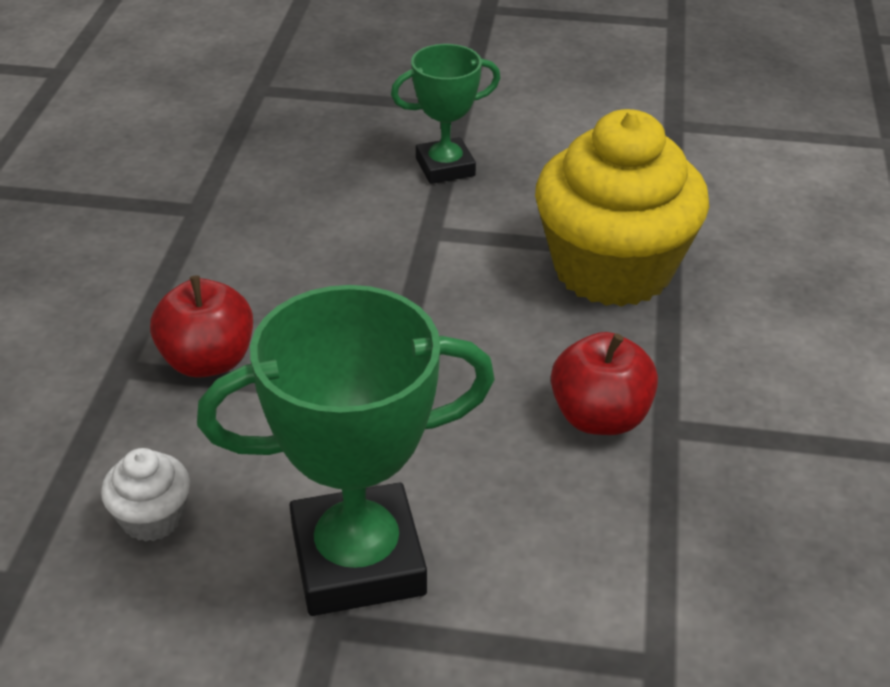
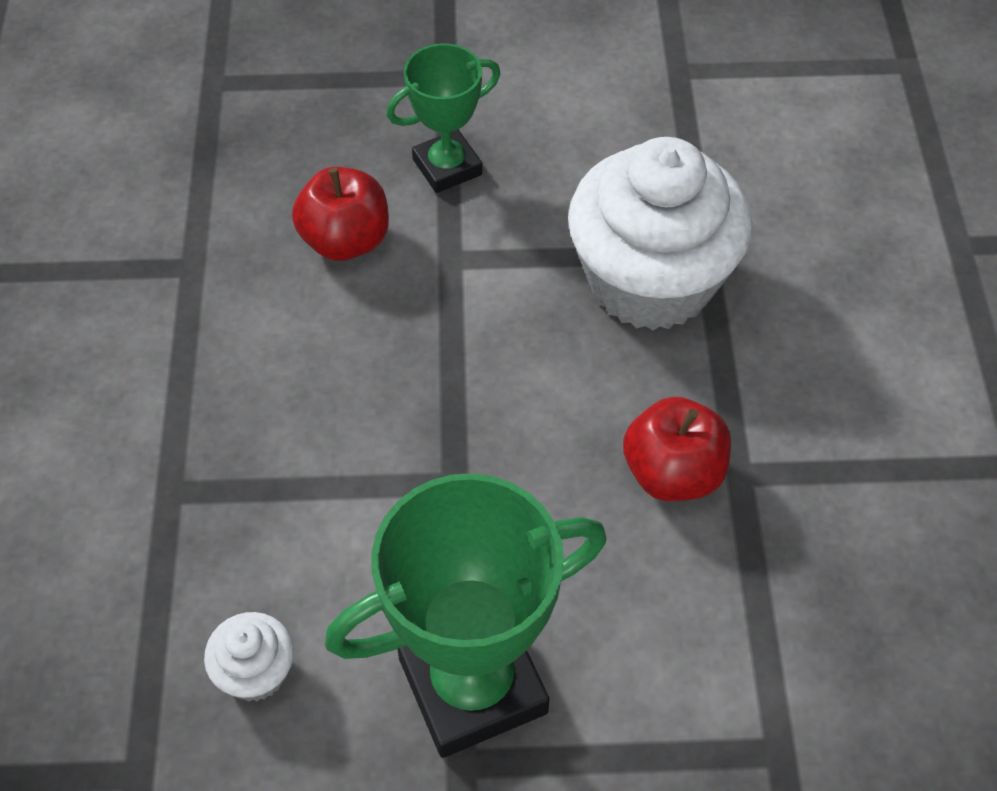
camera: 10 degrees left, 15 degrees up
red apple [150,275,253,378] -> red apple moved to [292,167,389,261]
yellow cupcake [535,109,709,307] -> white cupcake [568,137,752,330]

